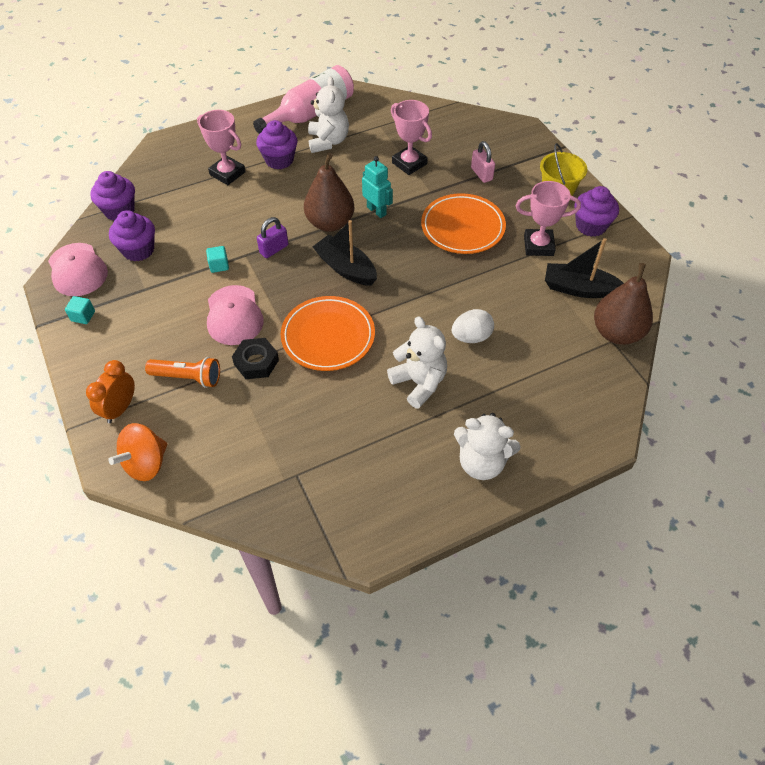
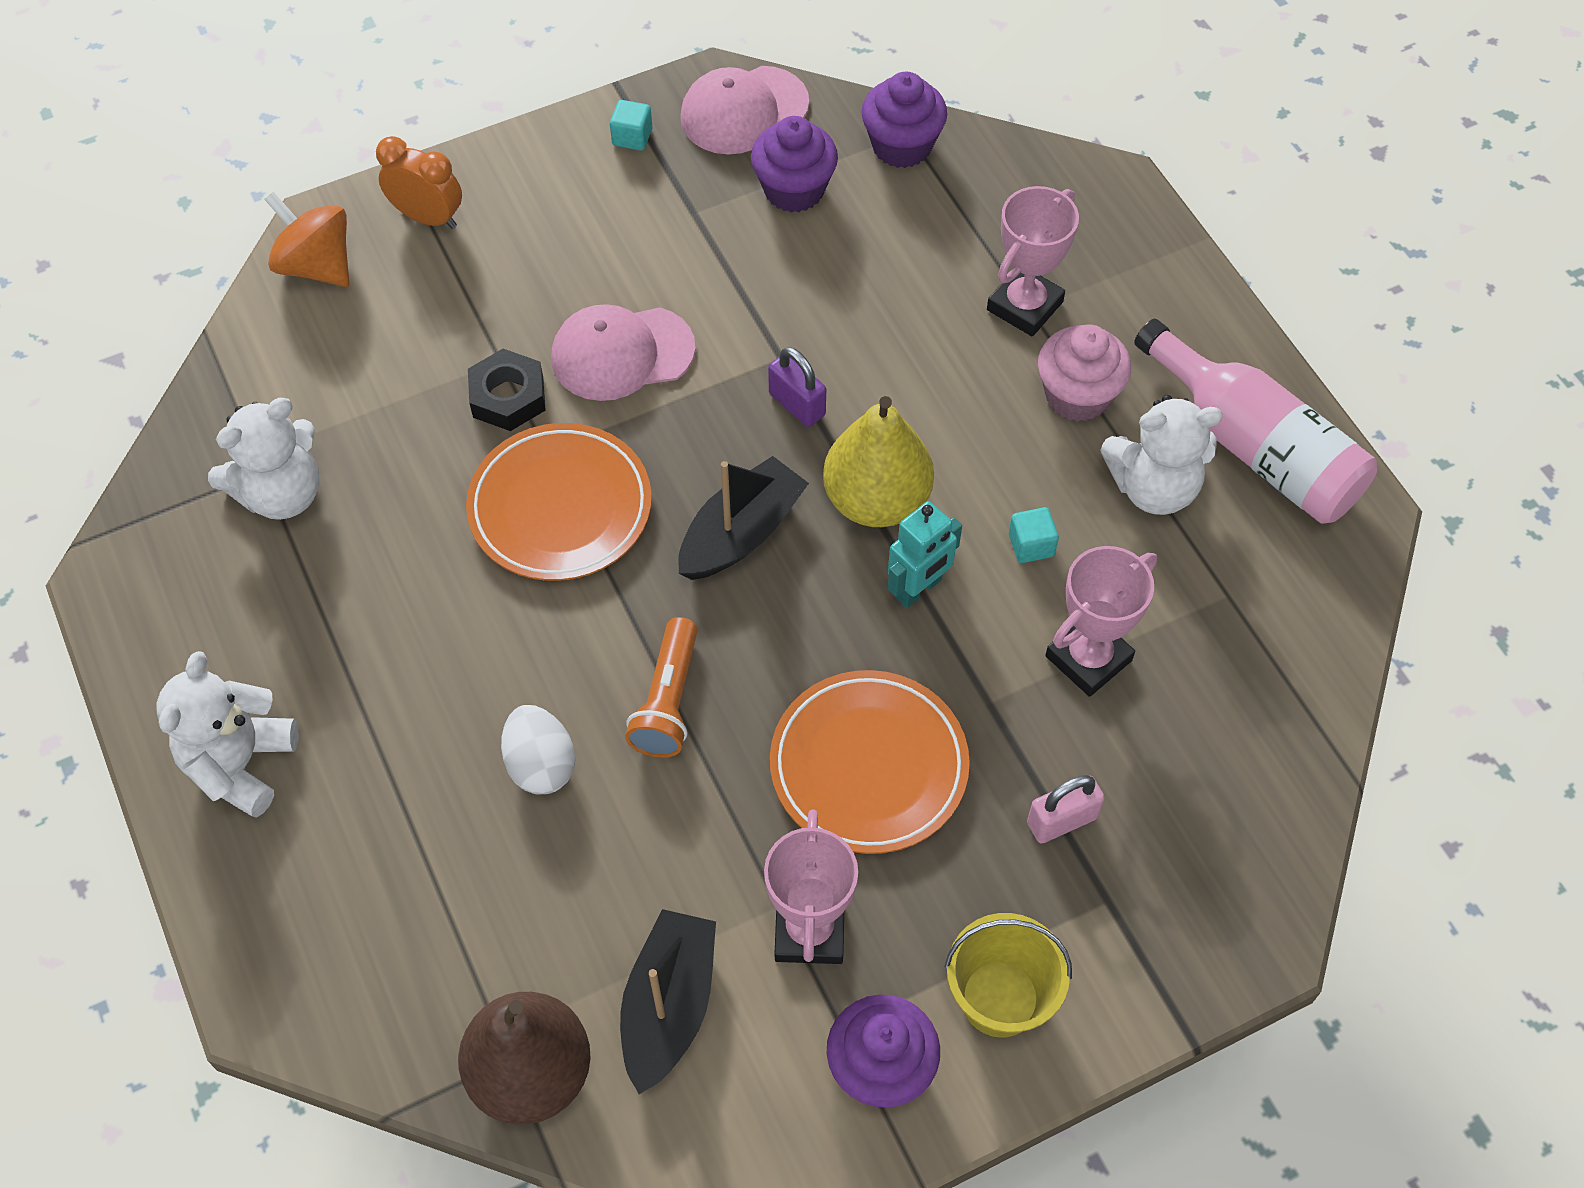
camera: 90 degrees right, 5 degrees up
orange flashlight [145,357,220,388] -> orange flashlight moved to [625,617,697,758]
turquoise cube [206,246,229,273] -> turquoise cube moved to [1009,507,1059,563]
purple cupcake [256,120,298,169] -> pink cupcake [1038,324,1131,422]
brown pear [304,153,354,232] -> yellow pear [823,396,934,527]
white teddy bear [387,316,447,409] -> white teddy bear moved to [208,398,319,520]

